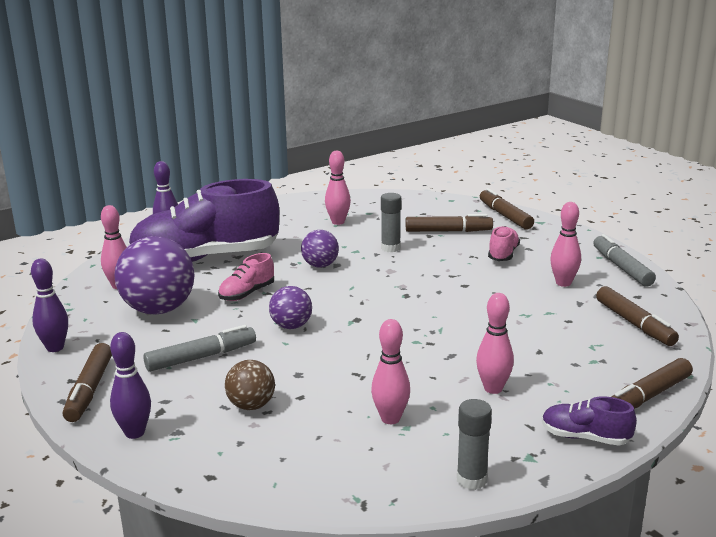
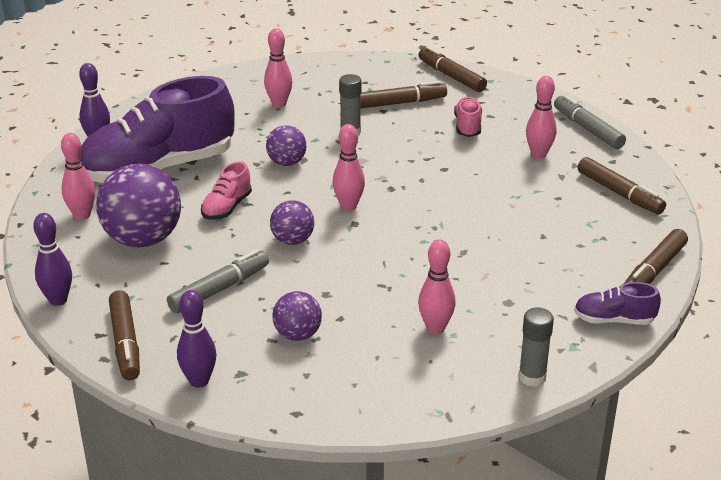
camera: 15 degrees left, 10 degrees up
brown ball [225,360,275,410] -> purple ball [273,291,322,341]
pink bowling pin [476,293,514,394] -> pink bowling pin moved to [333,124,365,211]

